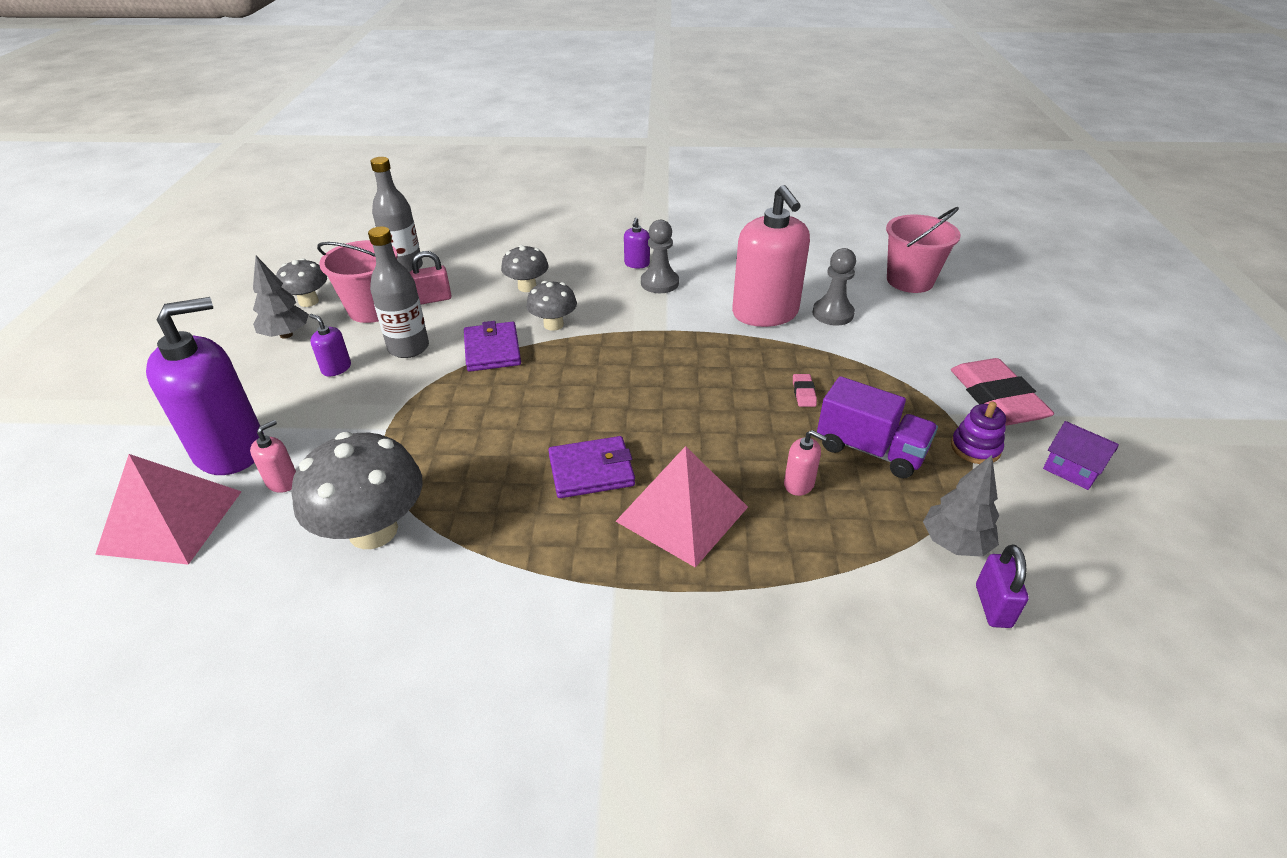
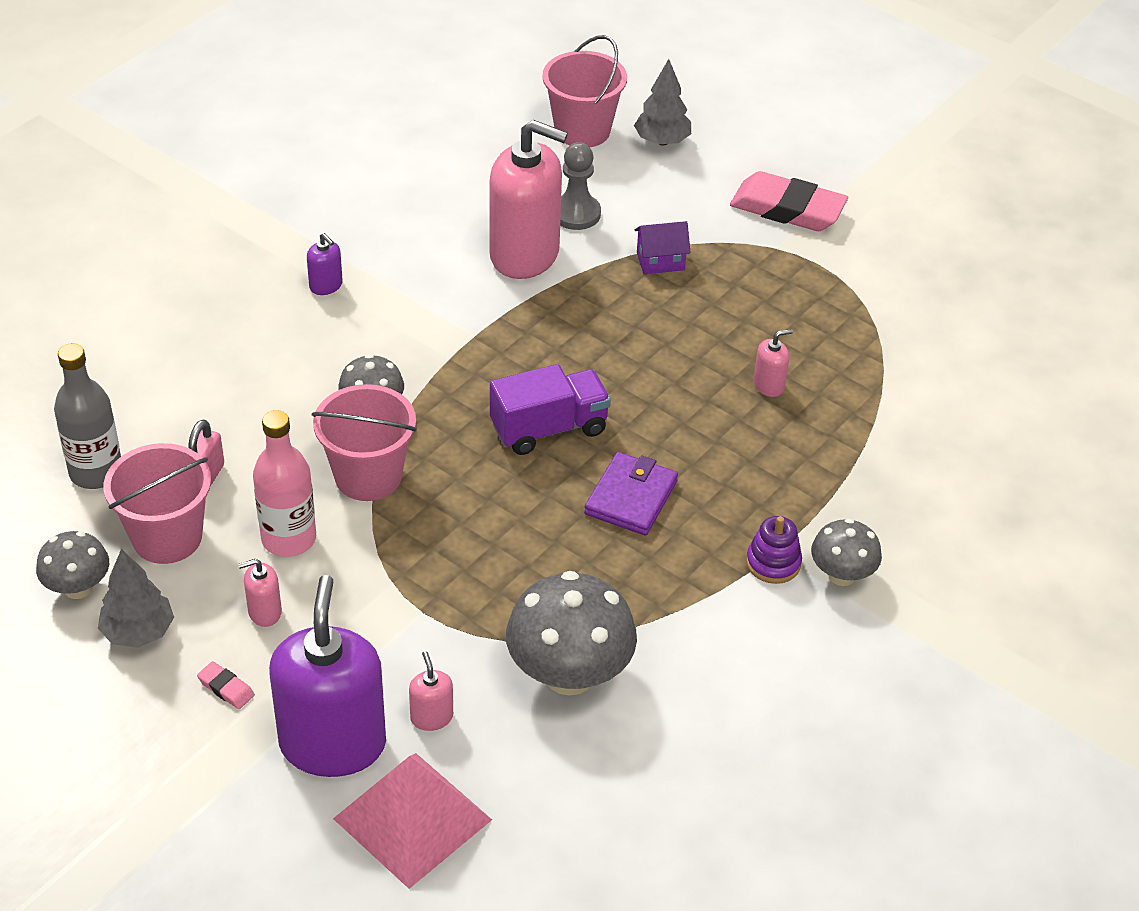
camera: 55 degrees left, 5 degrees up
purple soap dispenser [309,314,351,376] -> pink soap dispenser [238,559,282,627]
grey bottle [368,227,429,358] -> pink bottle [253,410,316,557]
purple wallet [464,321,521,372] -> pink bucket [312,384,417,501]
grey mushroom [501,245,548,292] -> grey mushroom moved to [811,518,882,586]
pink pyramid [616,446,748,567] -> none
grey pawn [641,220,679,293] -> none
pink eraser [793,374,817,407] -> pink eraser moved to [197,661,255,709]
purple truck [817,376,938,478] -> purple truck moved to [490,364,611,455]
grey tree [923,455,999,557] -> grey tree moved to [634,59,691,146]
purple stacking toy [951,401,1006,464] -> purple stacking toy moved to [746,516,802,584]
purple padlock [976,545,1029,628] -> none
purple house [1043,421,1119,490] -> purple house moved to [635,221,691,274]

